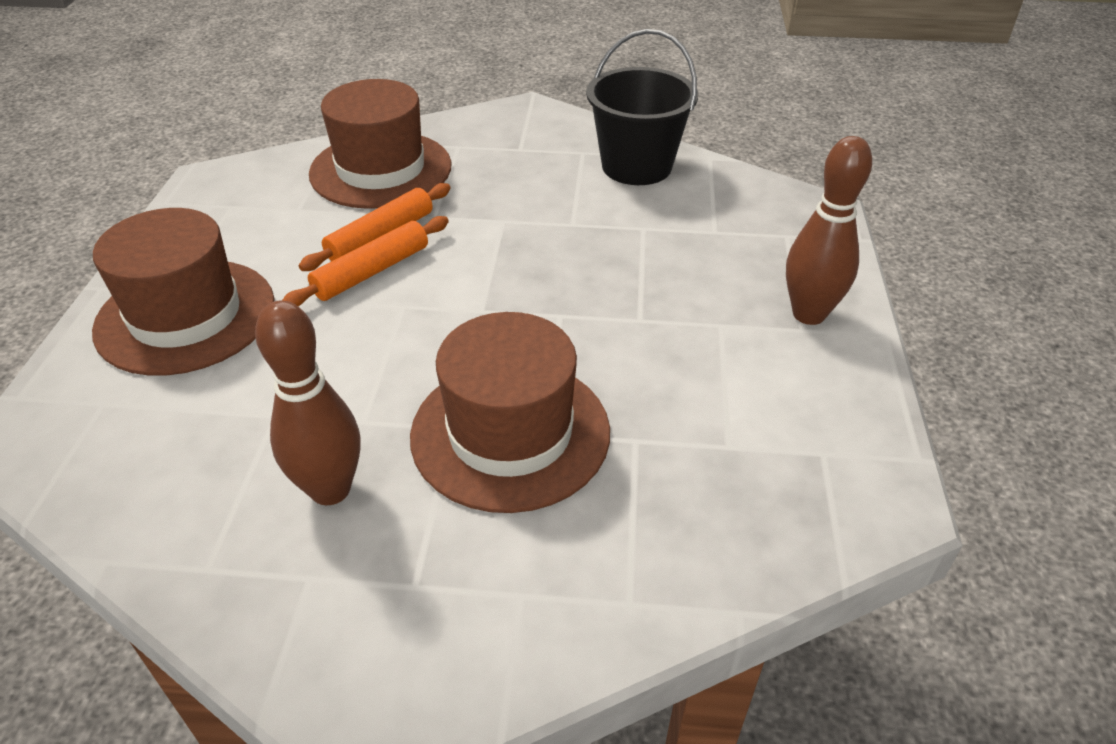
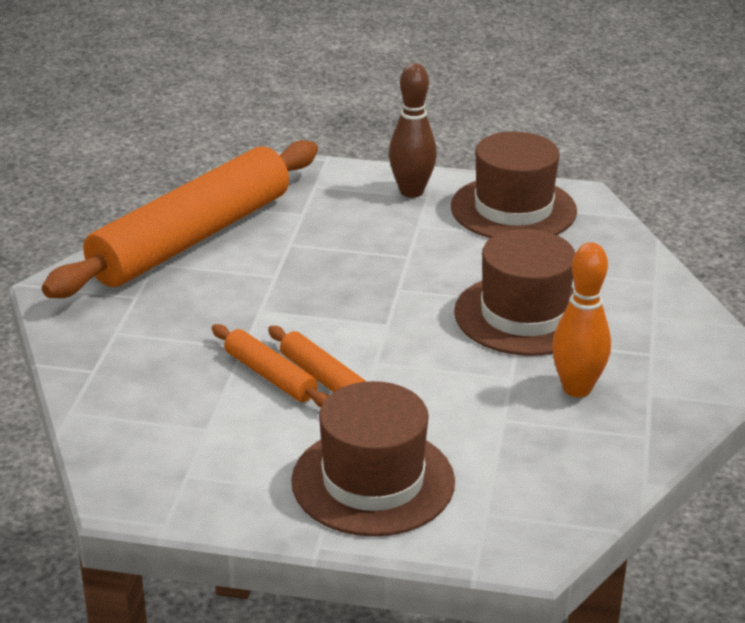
camera: 85 degrees left, 10 degrees down
brown bowling pin [255,300,360,505] -> orange bowling pin [552,242,611,397]
brown hat [309,79,452,209] -> brown hat moved to [451,132,577,238]
black bucket [586,29,698,185] -> orange rolling pin [42,140,318,298]

